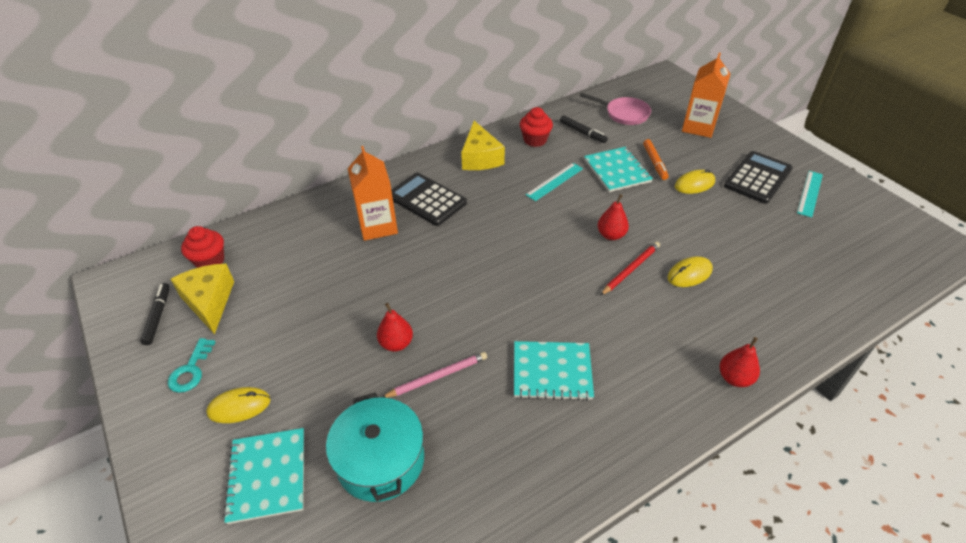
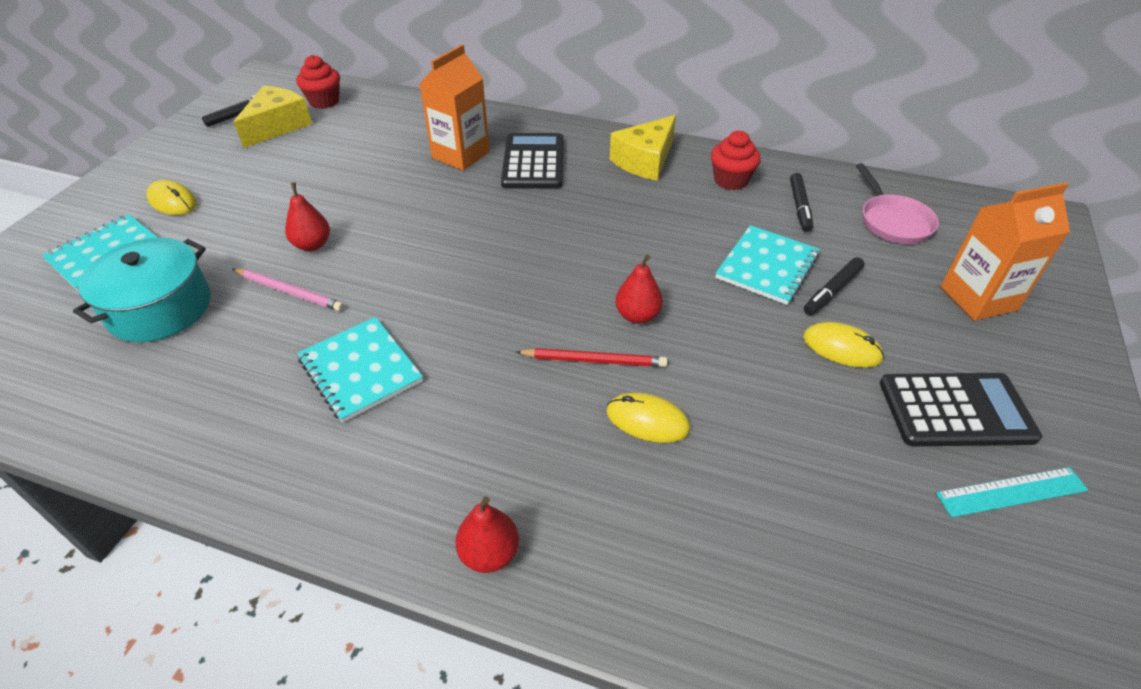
camera: 50 degrees right, 0 degrees up
turquoise key [168,338,215,393] -> none
turquoise ruler [526,163,583,201] -> none
orange marker [643,139,669,180] -> black marker [804,257,864,315]

